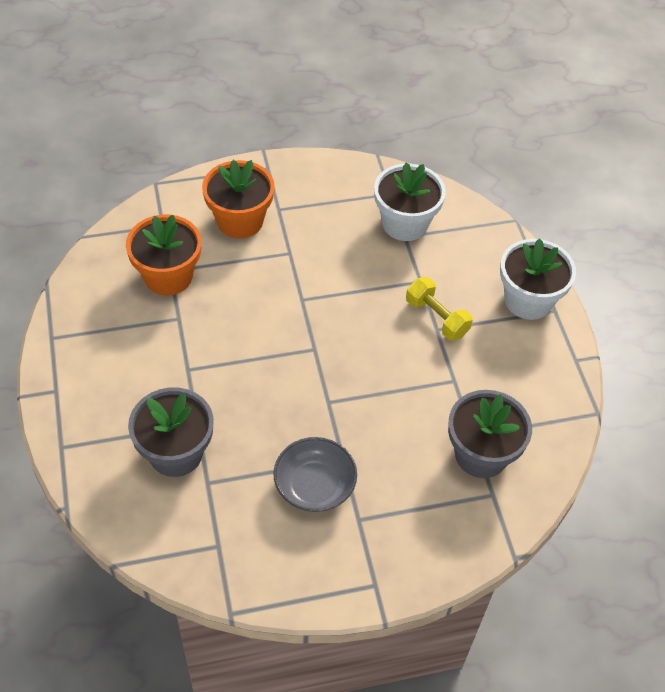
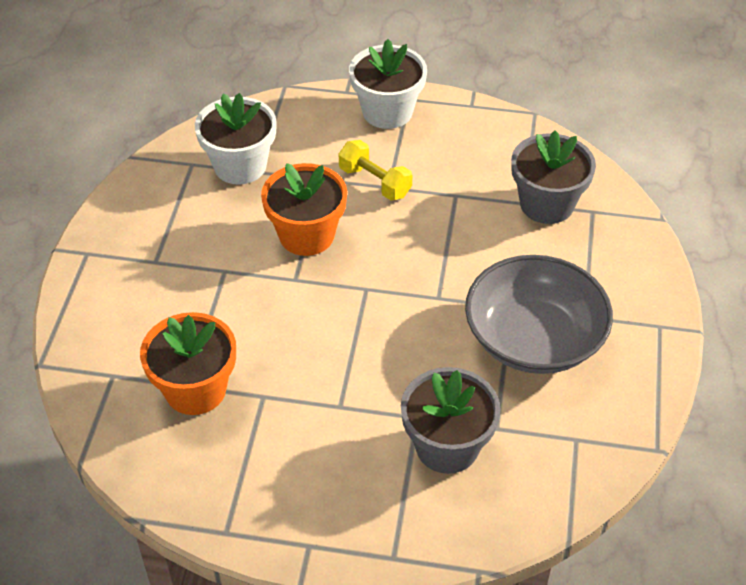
camera: 65 degrees left, 5 degrees down
orange flower pot [202,160,275,238] -> orange flower pot moved to [261,163,347,256]
grey bowl [273,437,357,512] -> grey bowl [465,255,613,374], size x1.61
yellow dumbbell [406,277,473,341] -> yellow dumbbell turned 60 degrees clockwise [339,140,412,200]

